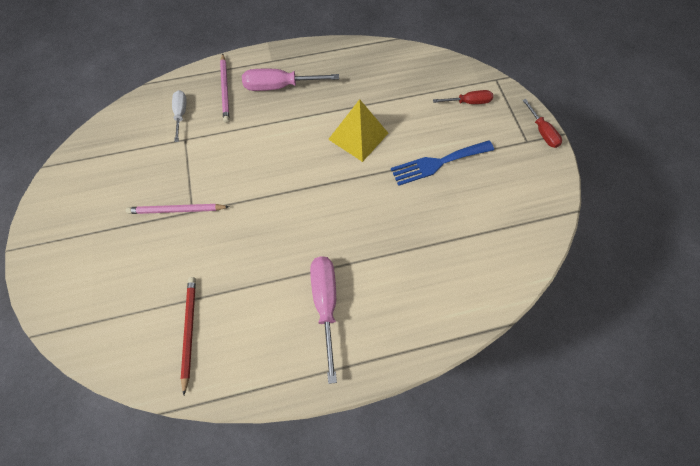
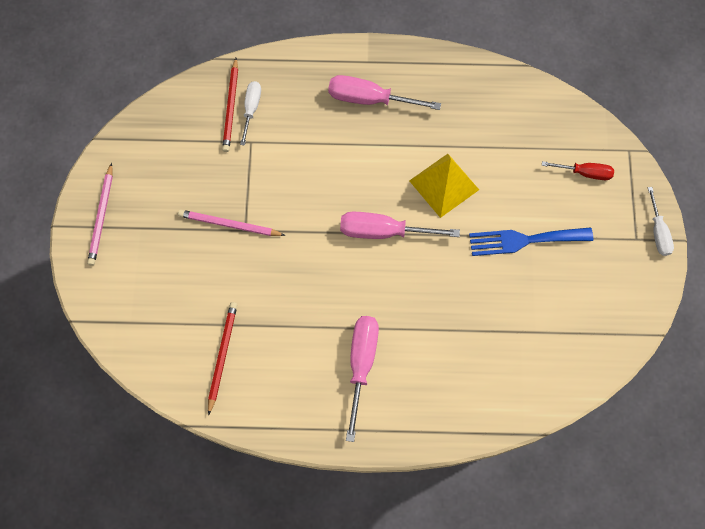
camera: 15 degrees right, 5 degrees up
pink pencil [220,54,229,123] -> pink pencil moved to [87,163,113,266]
red screwdriver [522,99,562,148] -> white screwdriver [648,187,674,256]
none -> red pencil [222,58,238,152]
none -> pink screwdriver [340,212,460,239]

